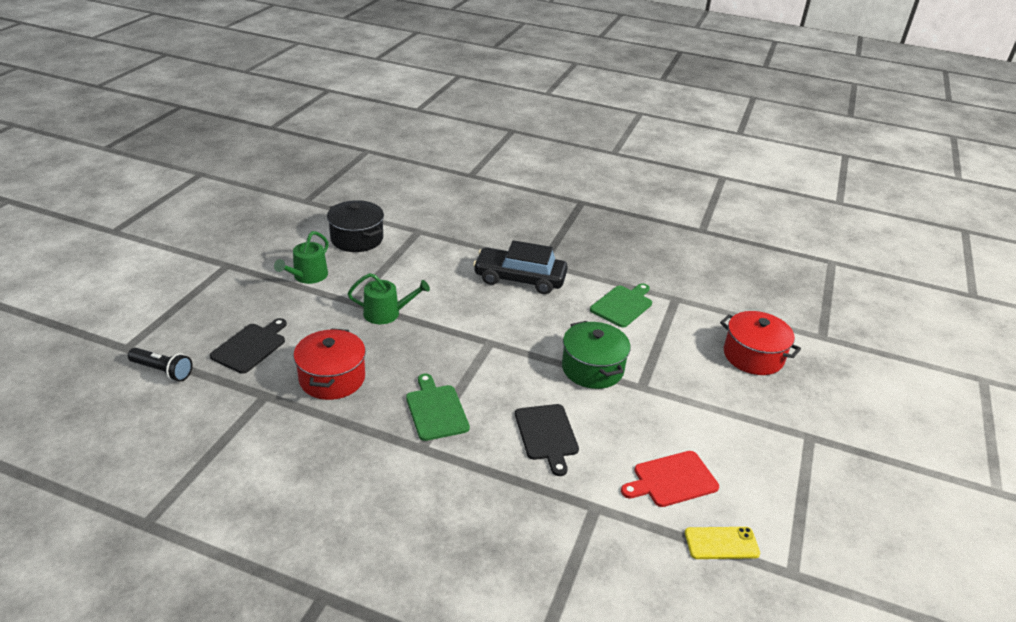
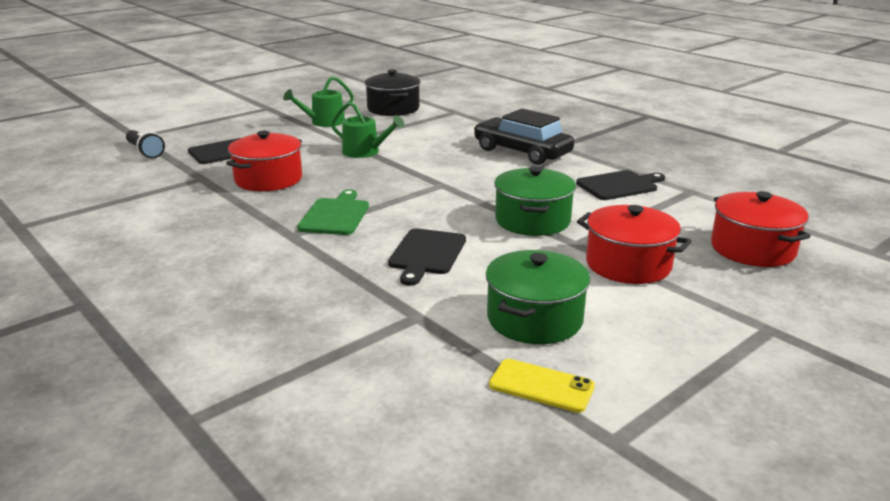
camera: 30 degrees right, 10 degrees down
green cutting board [590,283,652,328] -> black cutting board [576,170,665,200]
red cutting board [621,451,719,507] -> green pot [486,250,590,344]
none -> red pot [577,205,692,284]

